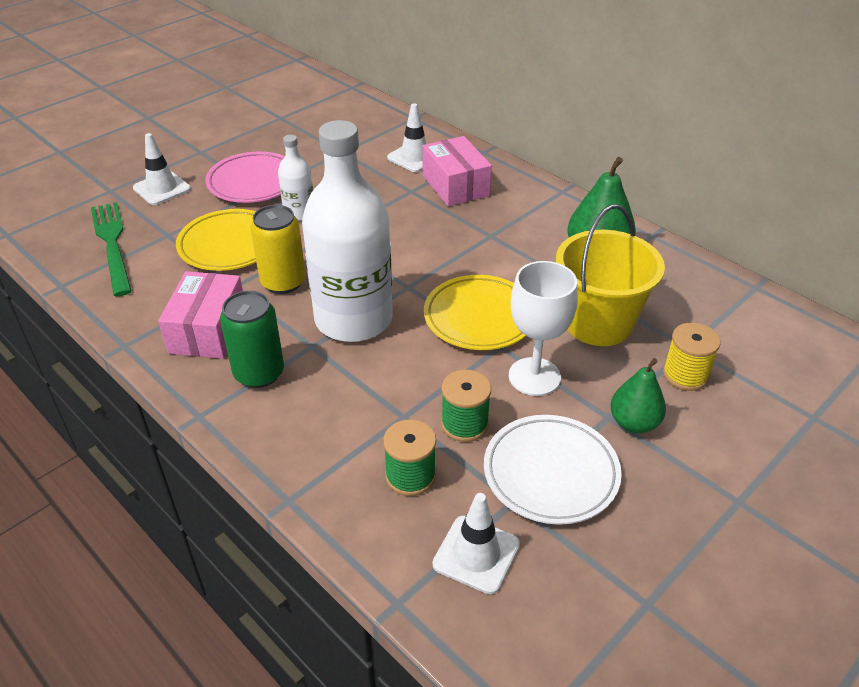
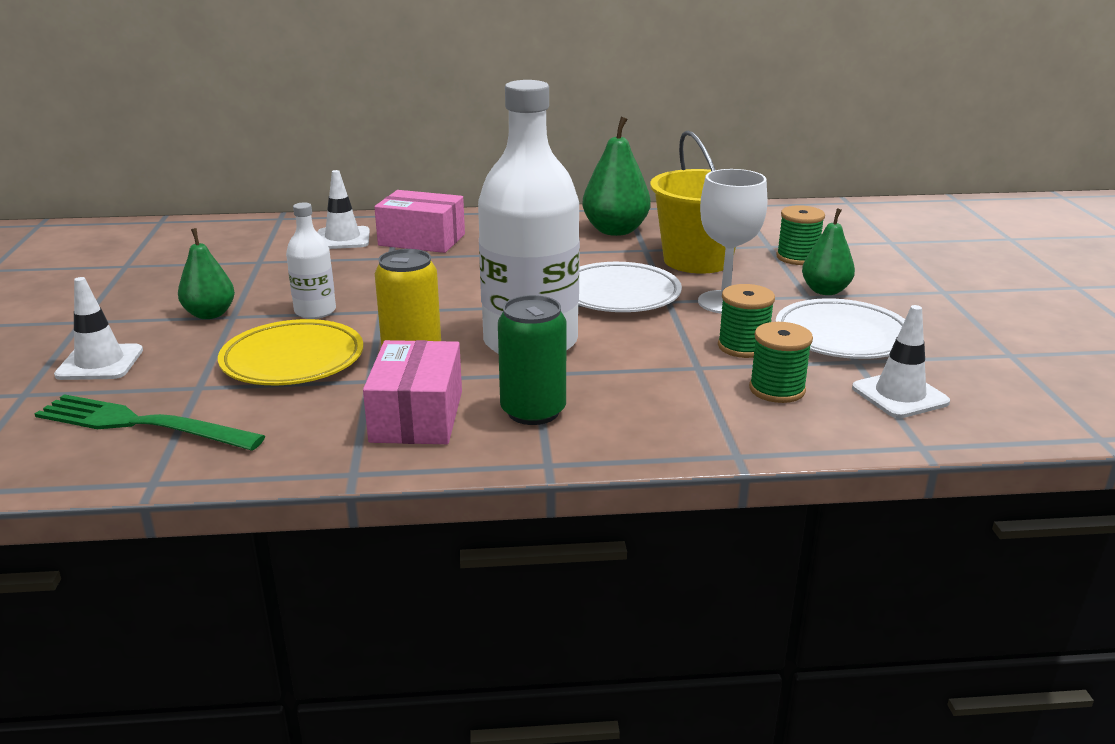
camera: 50 degrees left, 15 degrees down
pink box [158,271,243,359] -> pink box turned 45 degrees clockwise [363,340,462,444]
pink plate [205,152,285,203] -> green pear [178,228,235,319]
yellow plate [424,275,526,350] -> white plate [578,262,682,312]
yellow spool [663,322,721,391] -> green spool [776,205,825,265]

